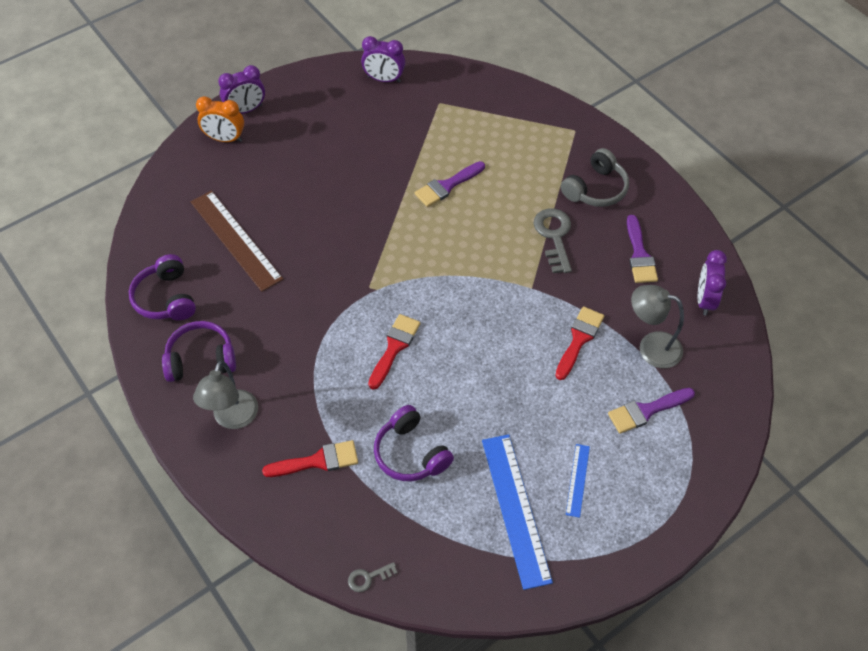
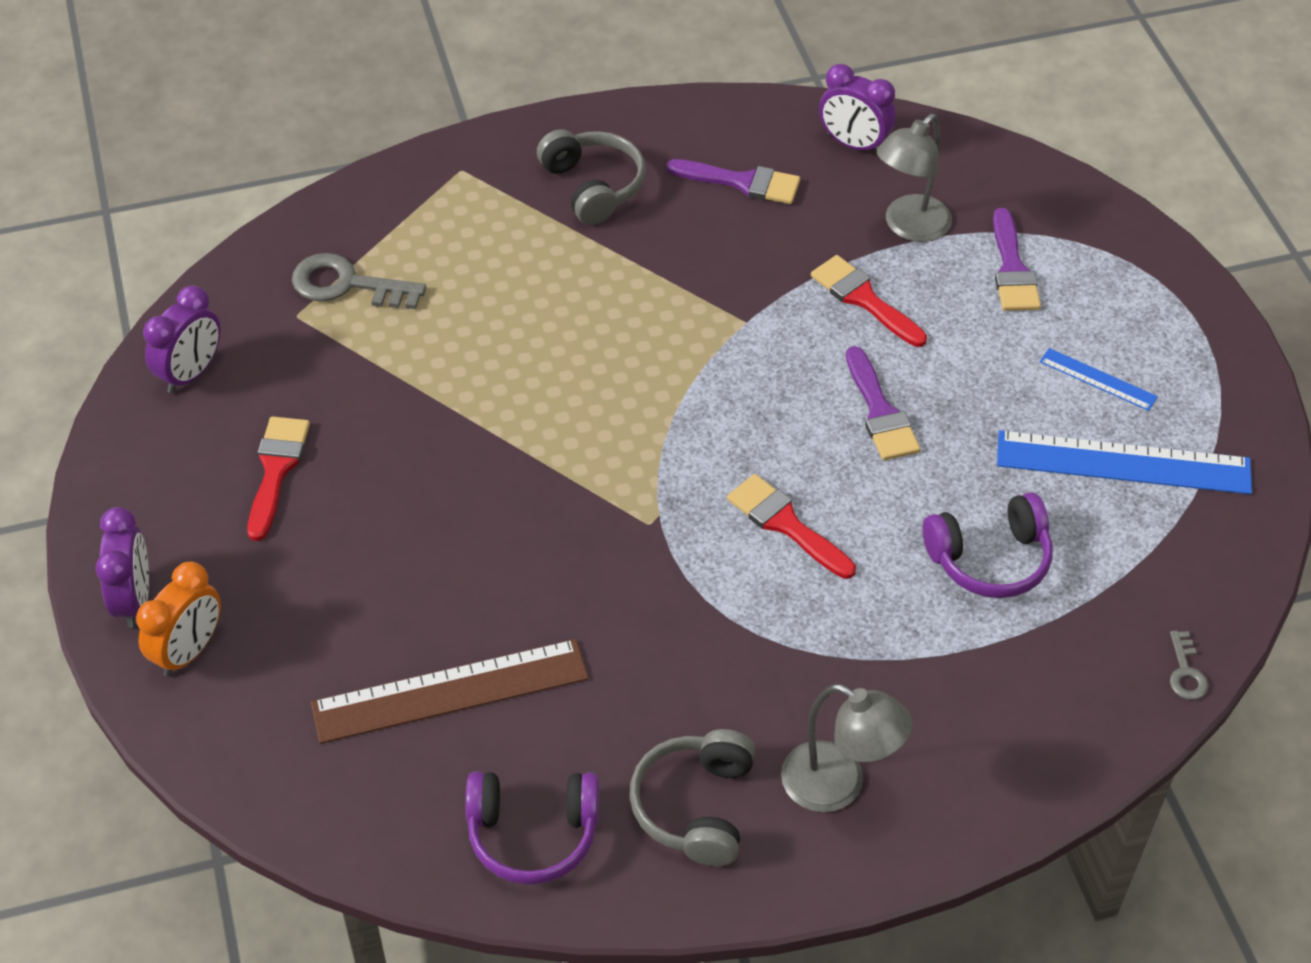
camera: 70 degrees left, 5 degrees down
purple headphones [162,321,236,382] -> grey headphones [629,729,755,866]
red brush [262,440,358,477] -> red brush moved to [247,416,310,541]
purple brush [415,161,485,207] -> purple brush moved to [846,346,921,460]
grey key [533,208,572,273] -> grey key moved to [292,253,426,309]

